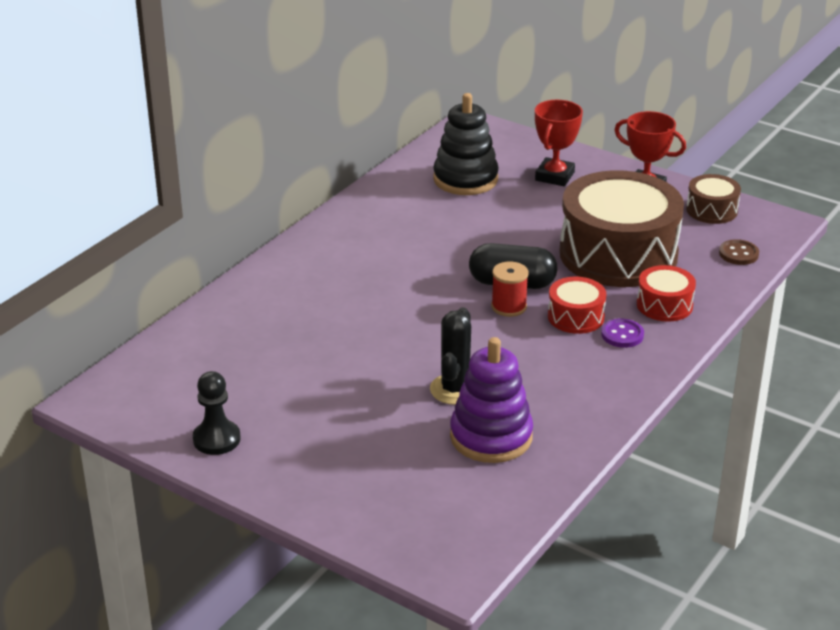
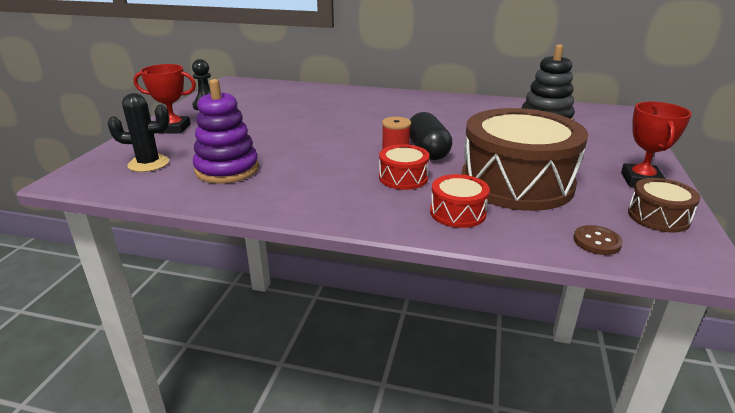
camera: 70 degrees right, 5 degrees down
black cactus [430,307,471,405] -> black cactus moved to [107,93,169,172]
red trophy [535,100,583,186] -> red trophy moved to [133,64,196,134]
purple button [601,319,644,348] -> none

